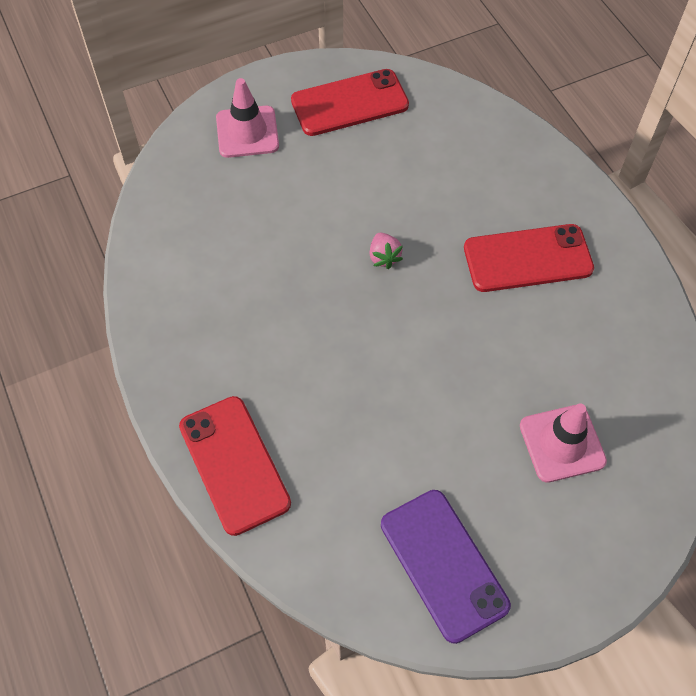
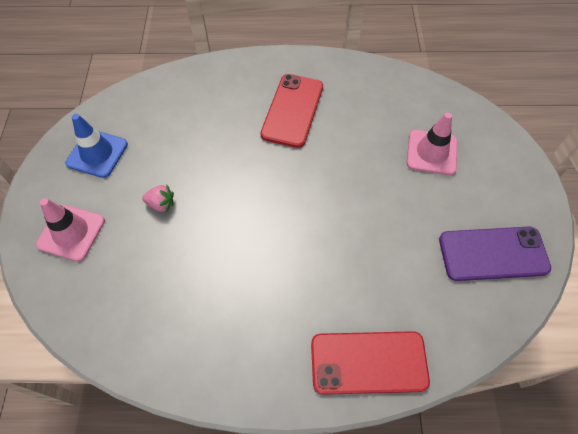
camera: 65 degrees left, 0 degrees up
red phone [291,69,409,136] -> blue traffic cone [65,114,128,178]
pink strawberry [370,233,403,269] -> pink strawberry moved to [142,185,174,213]

